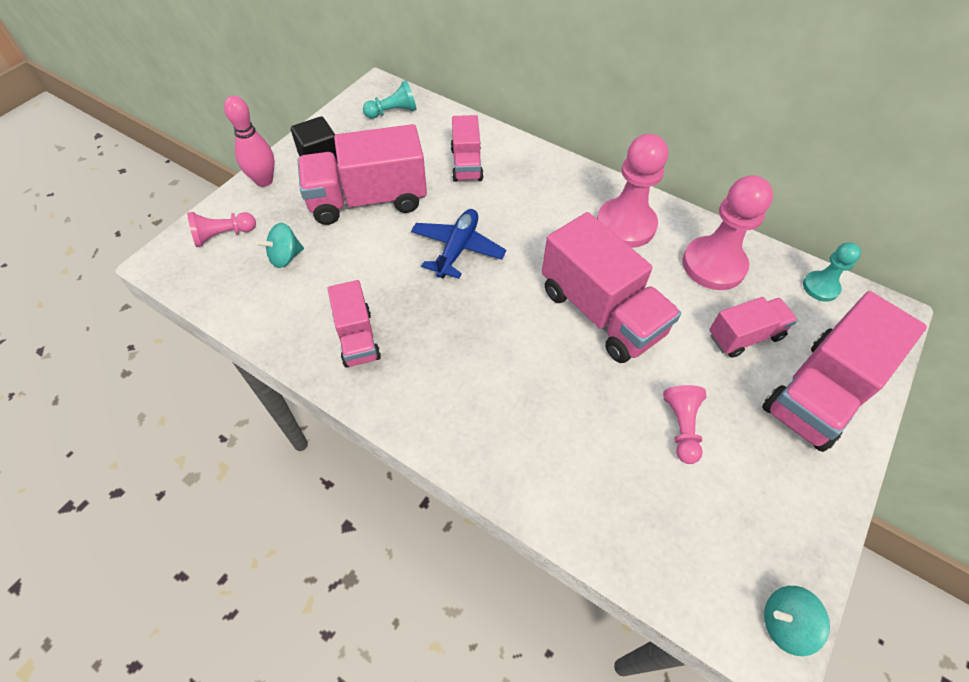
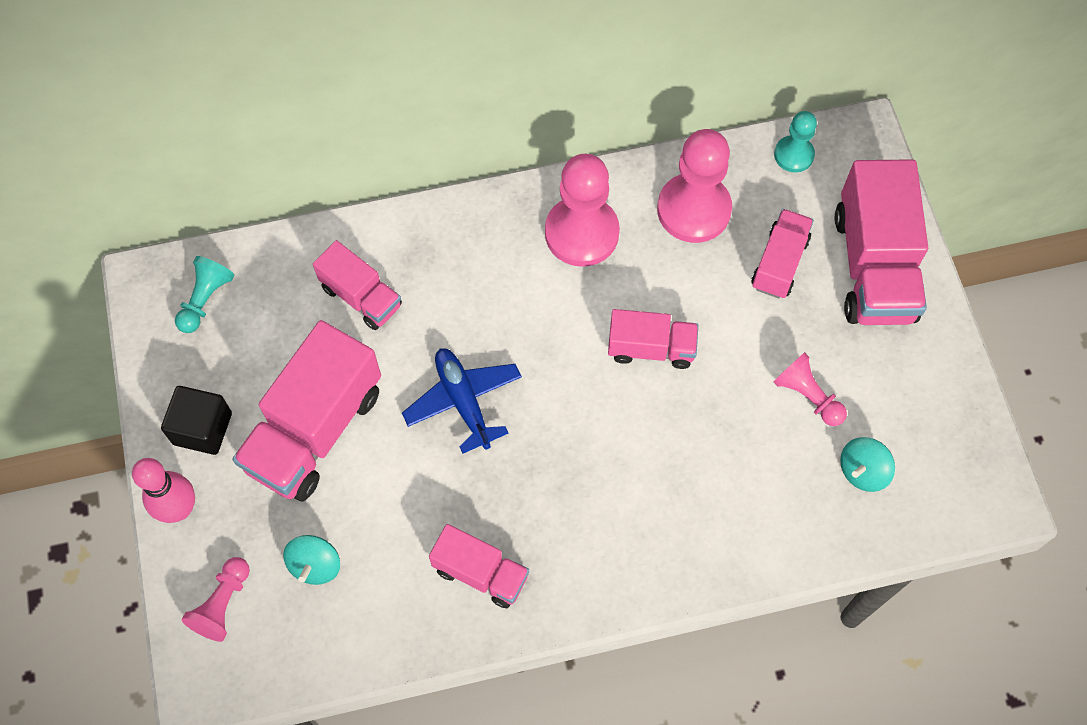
camera: 45 degrees left, 10 degrees up
pink truck [542,212,681,363] -> pink truck [608,309,698,369], size x0.56
turquoise spinning top [764,586,830,656] -> turquoise spinning top moved to [840,437,895,492]

